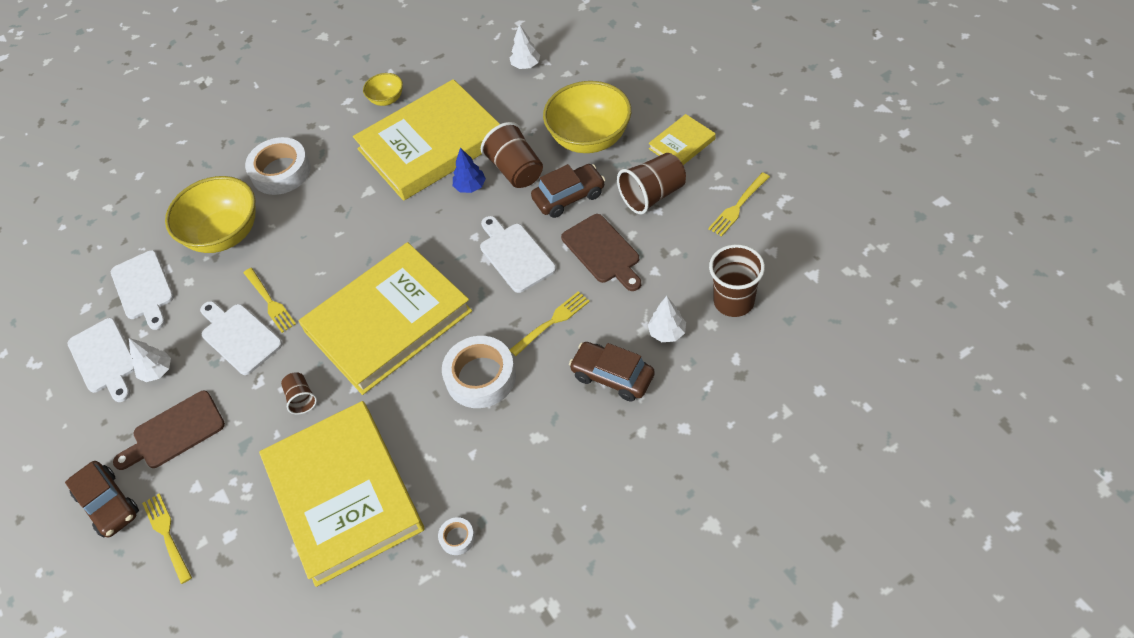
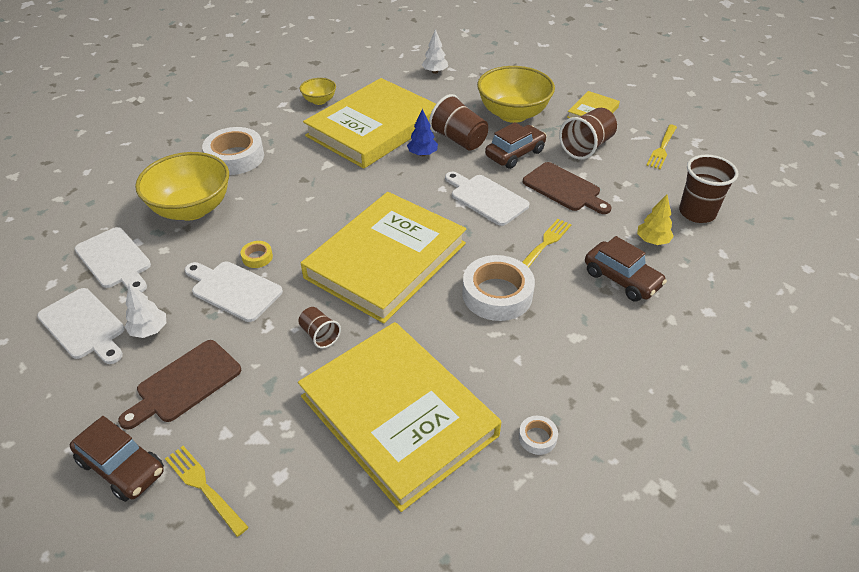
camera: 20 degrees left, 10 degrees down
yellow fork [244,268,296,333] -> yellow tape [241,241,273,268]
brown car [569,342,655,402] -> brown car turned 150 degrees counterclockwise [585,236,667,302]
white tree [648,296,686,342] -> yellow tree [637,194,674,245]

